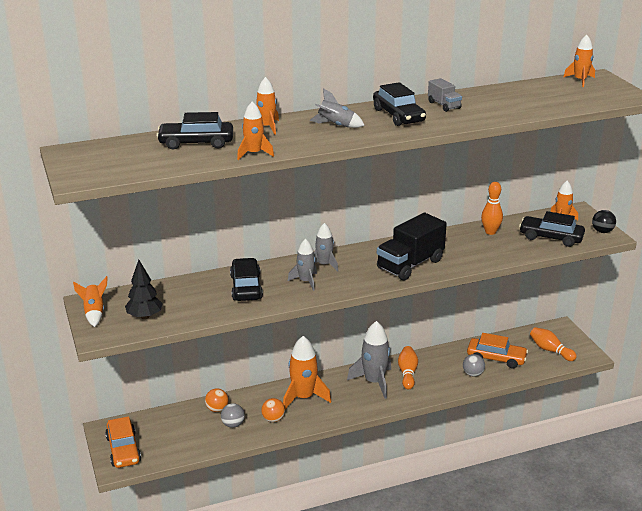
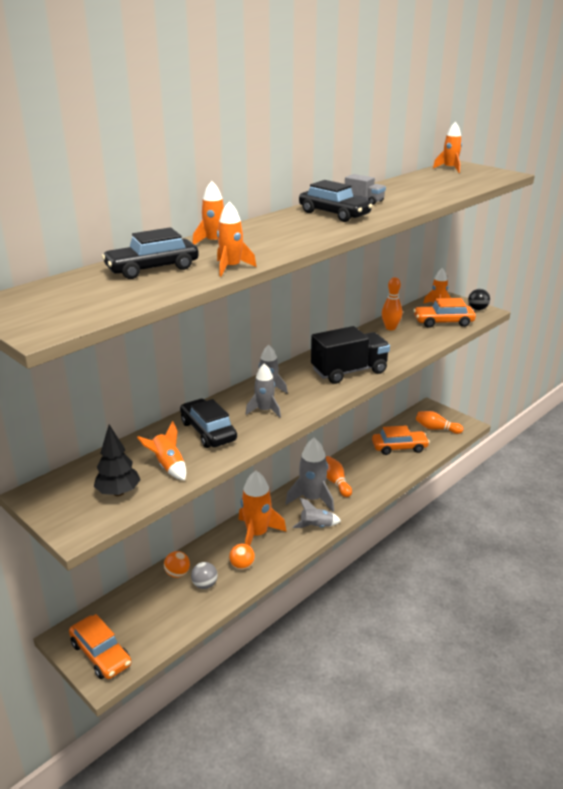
camera: 25 degrees left, 0 degrees up
orange rocket [73,276,108,327] -> orange rocket moved to [137,421,186,480]
grey rocket [309,88,365,128] -> grey rocket moved to [293,498,341,528]
black truck [377,213,447,280] -> black truck turned 135 degrees counterclockwise [311,326,390,384]
grey ball [463,354,485,377] -> none
black car [519,211,585,247] -> orange car [414,298,476,328]

